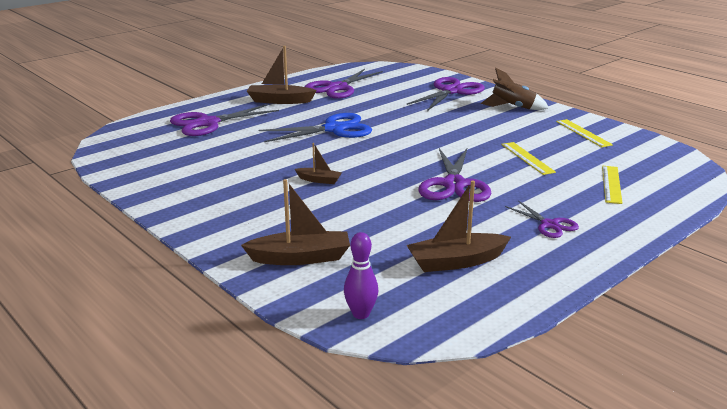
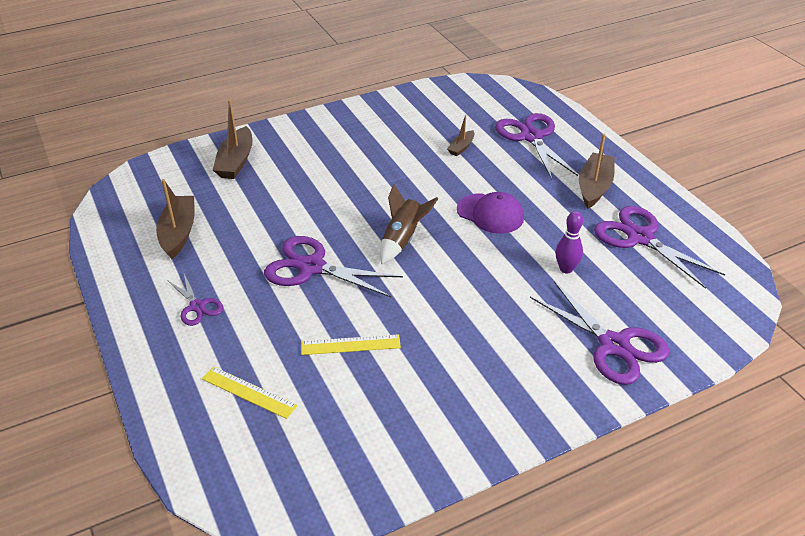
camera: 105 degrees right, 15 degrees up
blue scissors [258,113,372,142] -> purple cap [457,192,524,234]
brown boat [295,143,342,184] -> brown boat moved to [447,115,474,156]
purple bowling pin [344,232,378,319] -> purple bowling pin moved to [556,211,583,273]
brown rocket [481,68,549,110] -> brown rocket moved to [380,184,438,264]
purple scissors [505,201,579,238] -> purple scissors turned 105 degrees counterclockwise [167,274,223,326]
yellow ruler [556,119,613,147] -> none

